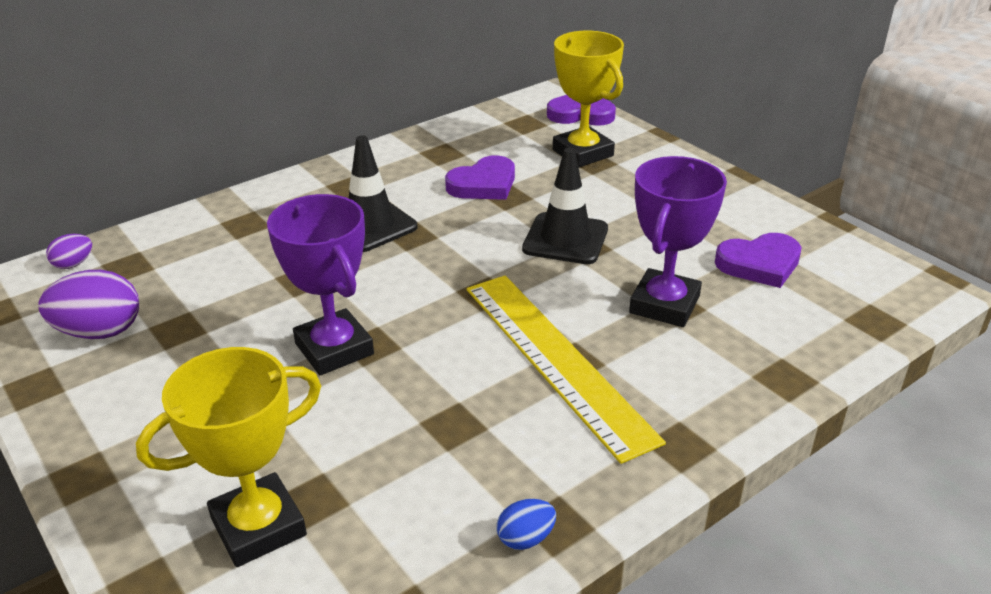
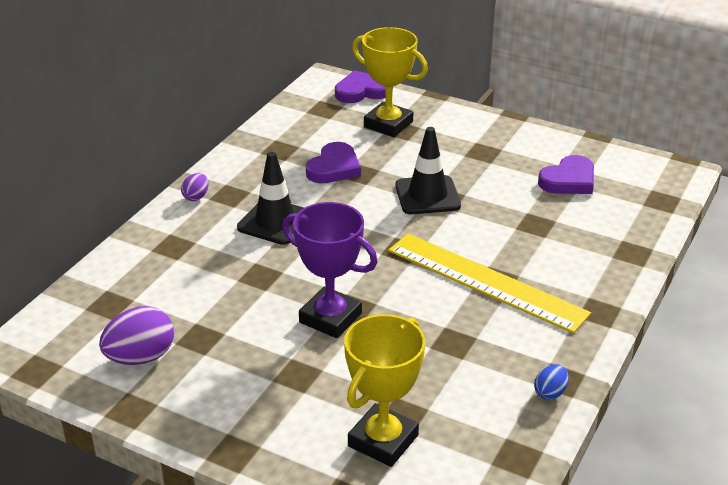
camera: 25 degrees left, 0 degrees up
purple egg [46,234,92,269] -> purple egg moved to [181,173,209,201]
purple trophy [629,156,727,327] -> none

